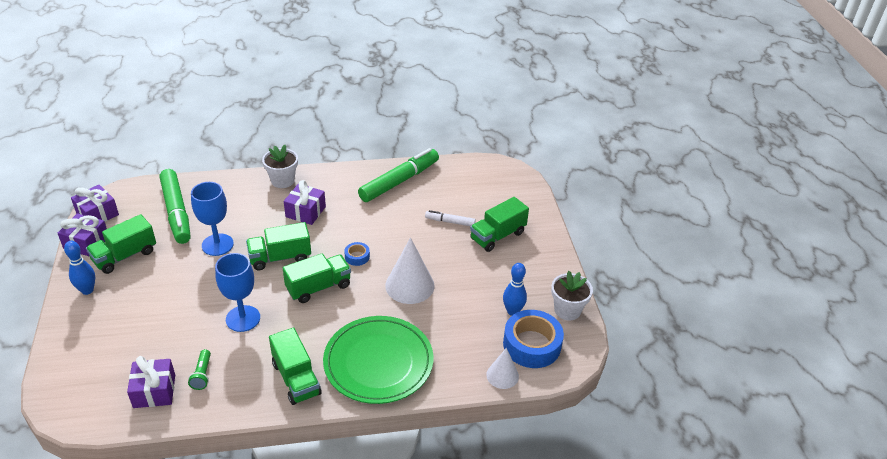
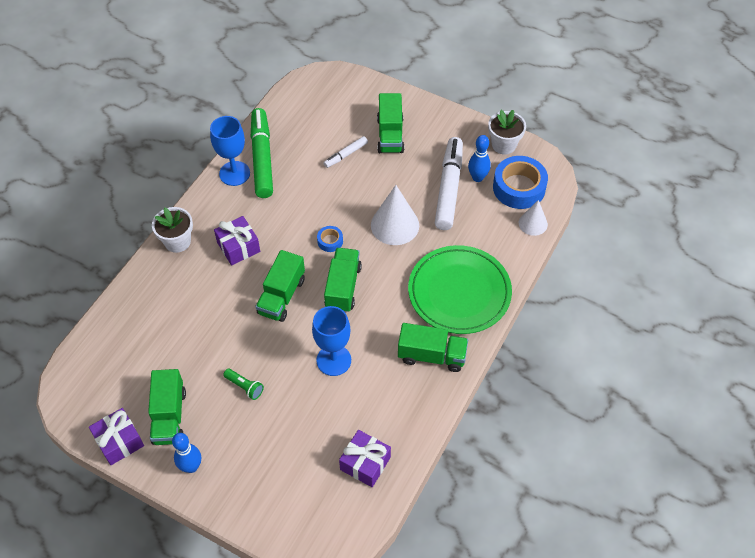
camera: 50 degrees left, 15 degrees up
purple gift [71,185,119,222] -> none
green marker [160,169,191,244] -> none
green flashlight [188,349,211,390] -> green flashlight moved to [223,369,264,400]
blue goblet [191,182,234,256] -> blue goblet moved to [210,116,250,186]
none -> white marker [435,137,463,230]

